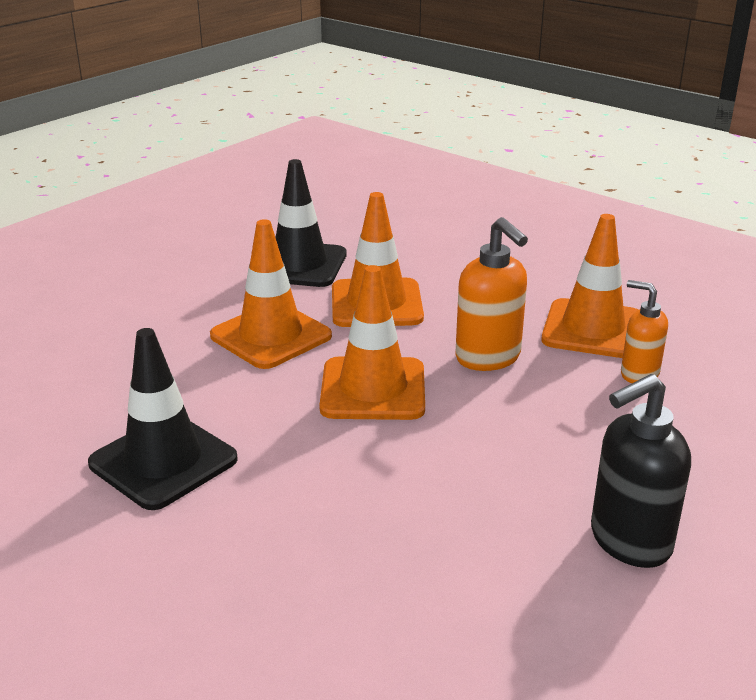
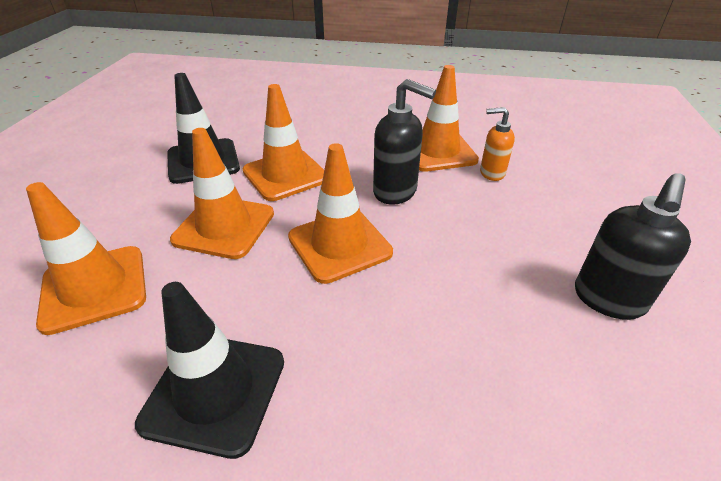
camera: 30 degrees left, 10 degrees up
orange soap dispenser [455,217,528,371] -> black soap dispenser [373,79,436,205]
none -> orange traffic cone [26,182,146,335]

